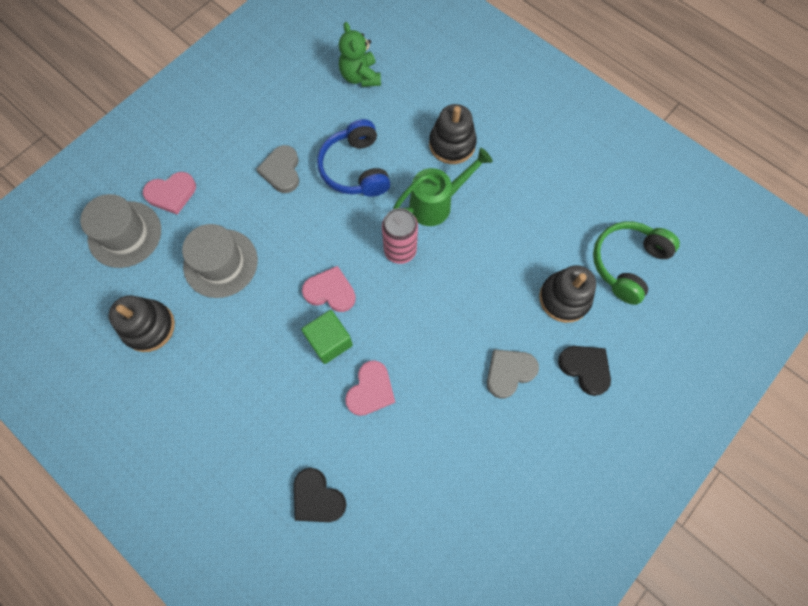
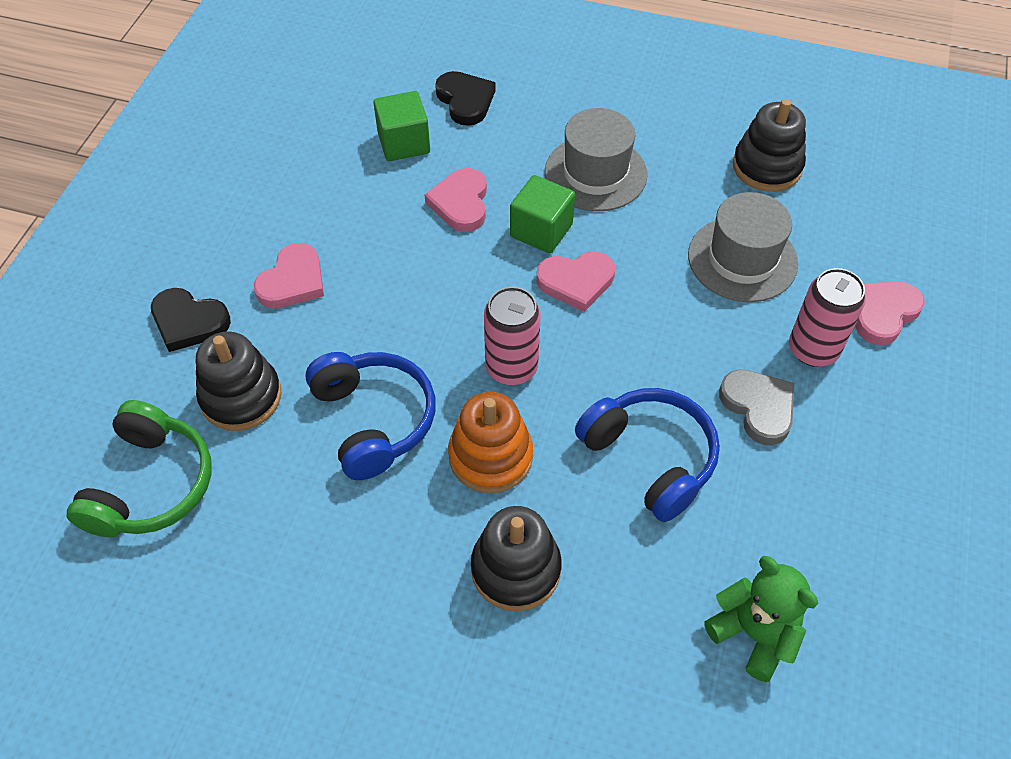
camera: 155 degrees right, 15 degrees down
grey hat [80,194,161,268] -> grey hat moved to [545,108,648,211]
black heart [294,468,346,522] -> black heart turned 45 degrees clockwise [435,71,496,126]
green watering can [393,148,493,226] -> orange stacking toy [448,392,533,493]
grey heart [487,349,539,398] -> pink heart [254,243,324,309]
none -> blue headphones [306,352,436,480]
none -> green cube [373,91,430,161]
none -> pink can [789,268,866,367]

